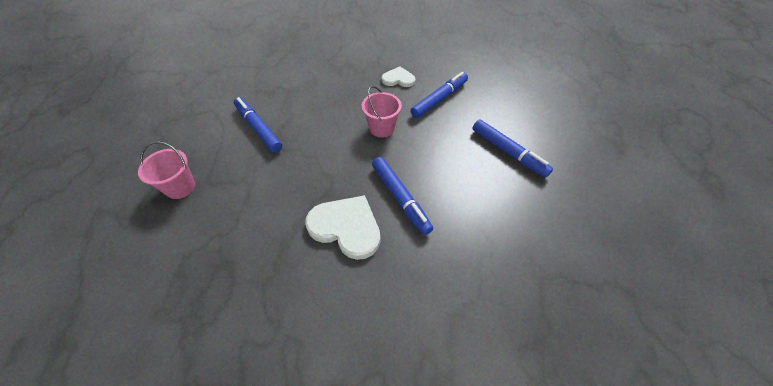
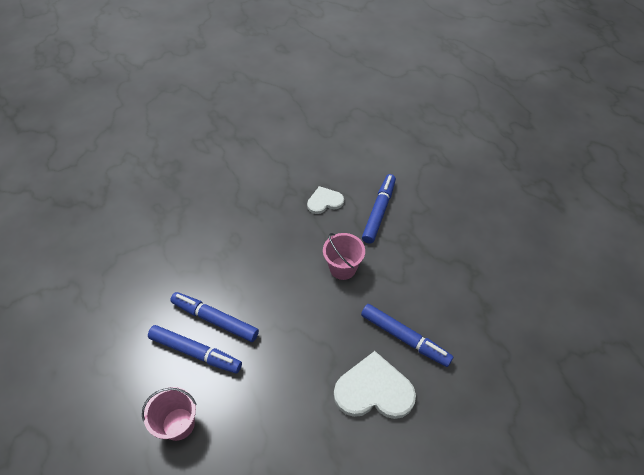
camera: 25 degrees left, 0 degrees up
blue marker [472,119,553,178] -> blue marker moved to [148,325,242,373]

